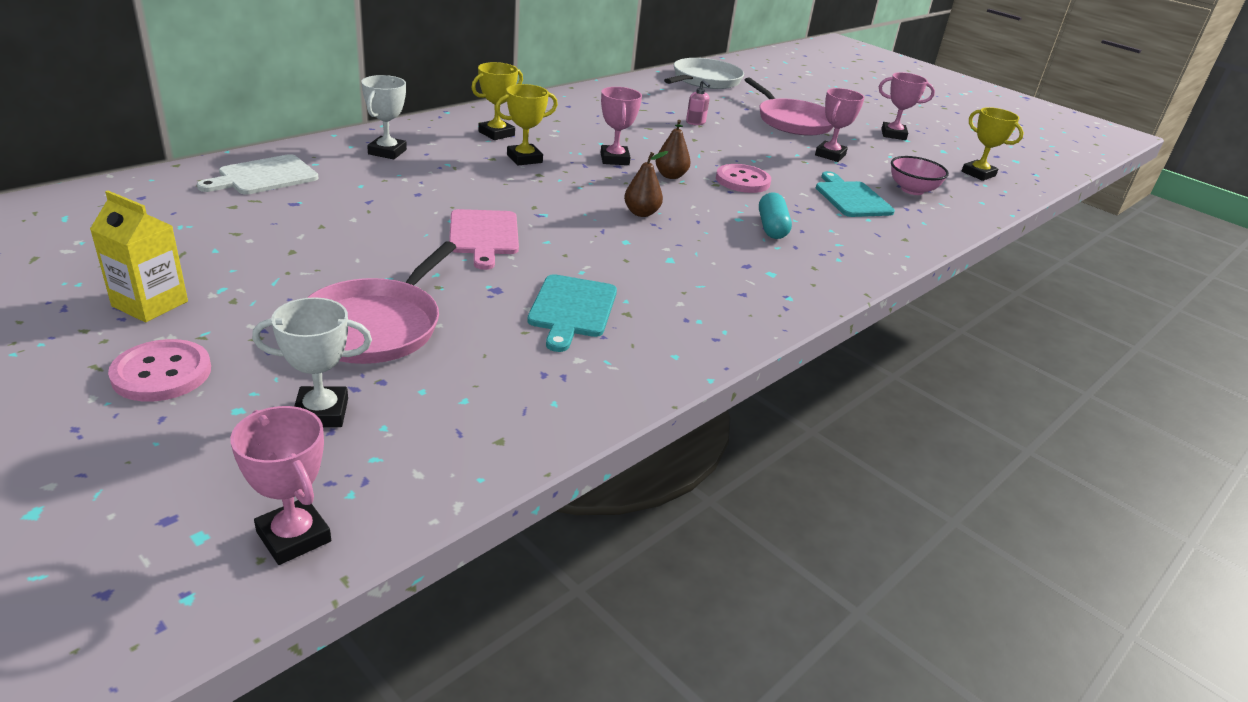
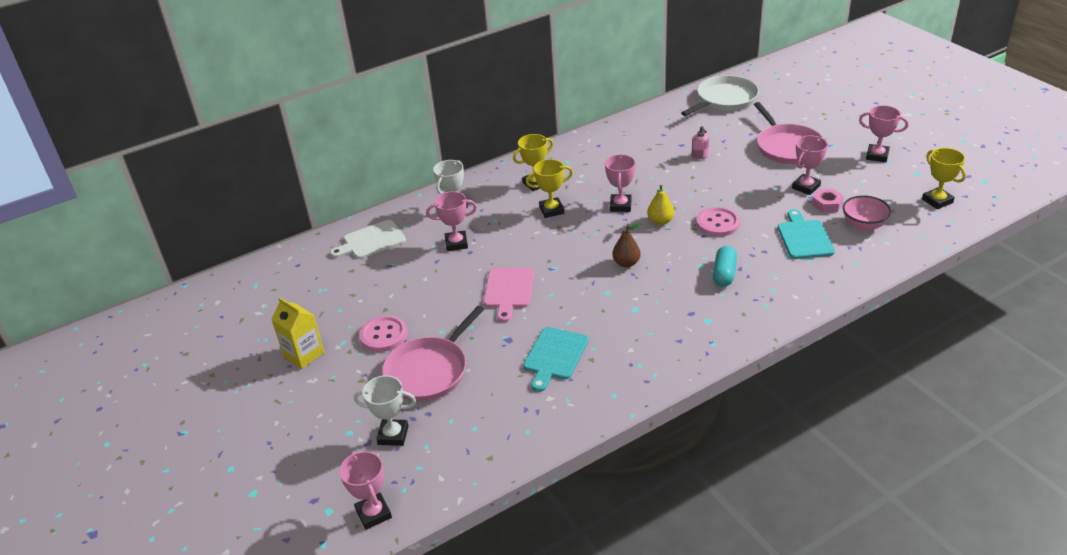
camera: 20 degrees right, 5 degrees up
pink button [108,339,211,402] -> pink button moved to [359,315,407,352]
brown pear [656,120,691,179] -> yellow pear [647,185,674,225]
none -> pink trophy [426,191,477,251]
none -> pink nut [812,189,844,213]

